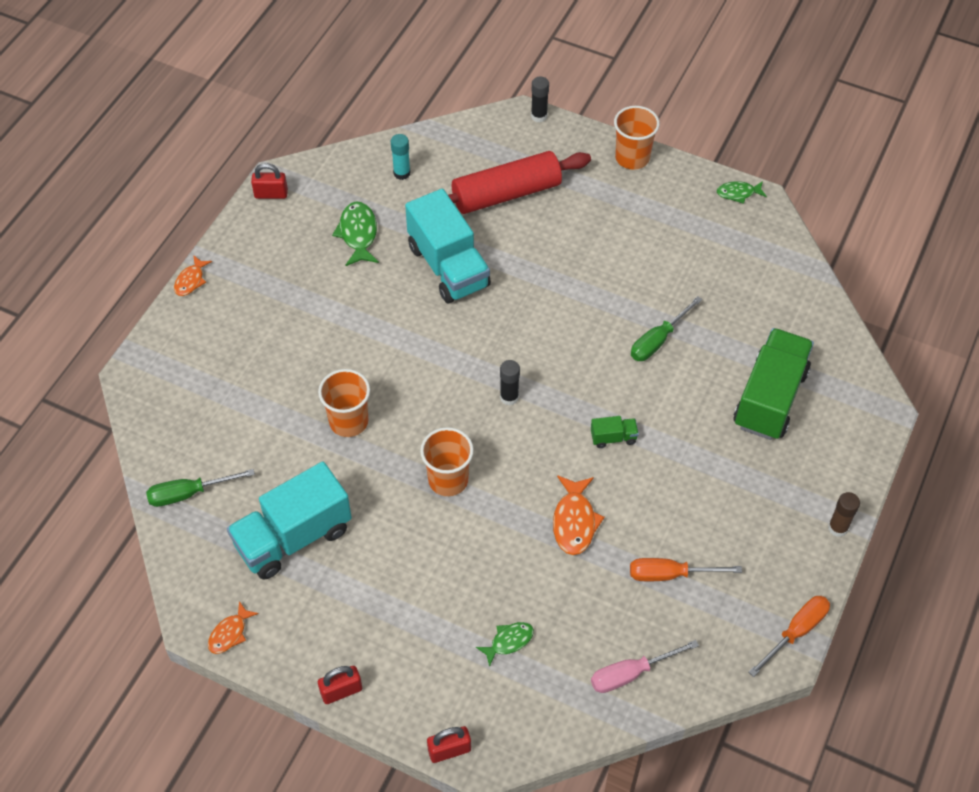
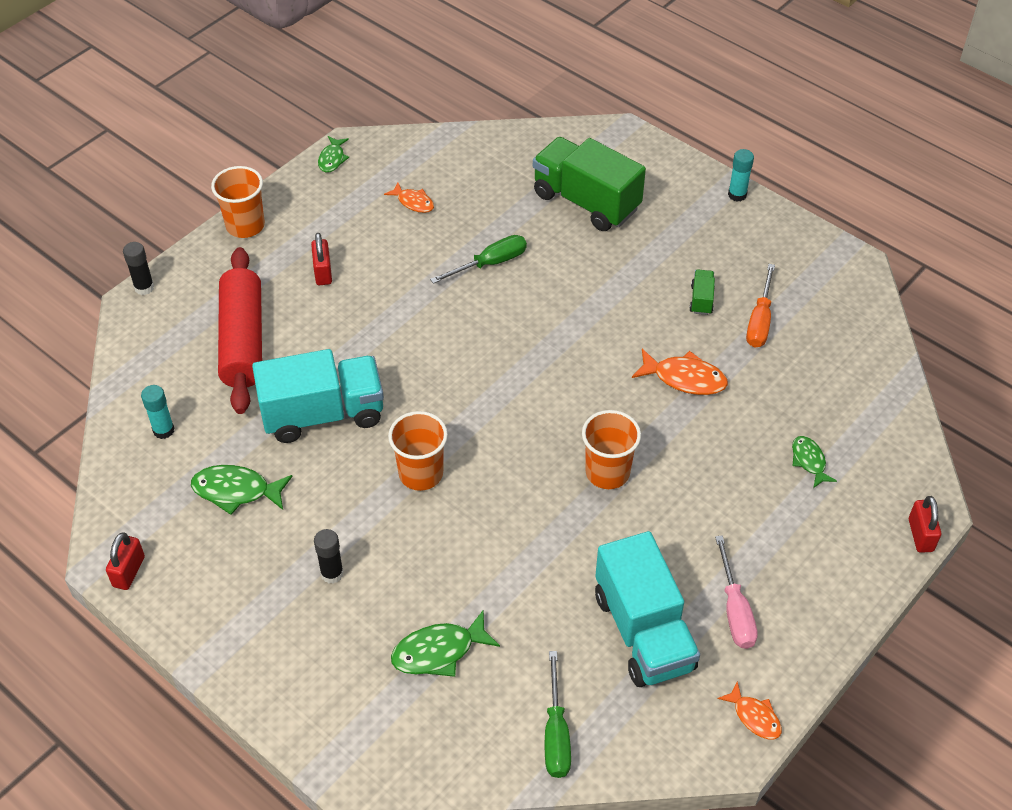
camera: 75 degrees left, 5 degrees down
orange fish [174,255,212,296] -> orange fish moved to [384,182,434,213]
orange cup [318,369,370,437] -> orange cup moved to [388,411,448,491]
red padlock [318,666,362,704] -> red padlock moved to [311,233,332,285]
black glue stick [500,360,520,406] -> black glue stick moved to [314,529,344,584]
green truck [591,416,639,448] -> green truck moved to [689,270,715,315]
pink screwdriver [591,640,699,693] -> pink screwdriver moved to [715,535,758,649]
green screwdriver [631,296,702,361] -> green screwdriver turned 90 degrees counterclockwise [430,235,527,284]
orange screwdriver [749,596,830,677] -> none
brown glue stick [828,492,860,537] -> turquoise glue stick [728,149,754,202]
none -> green fish [391,609,500,677]

